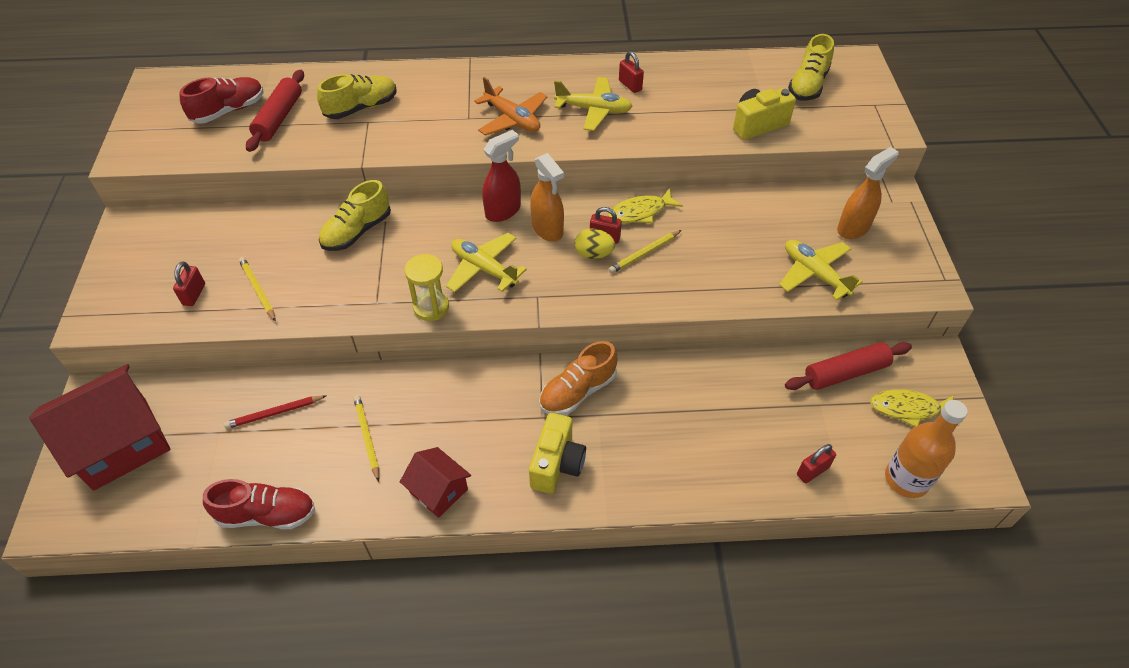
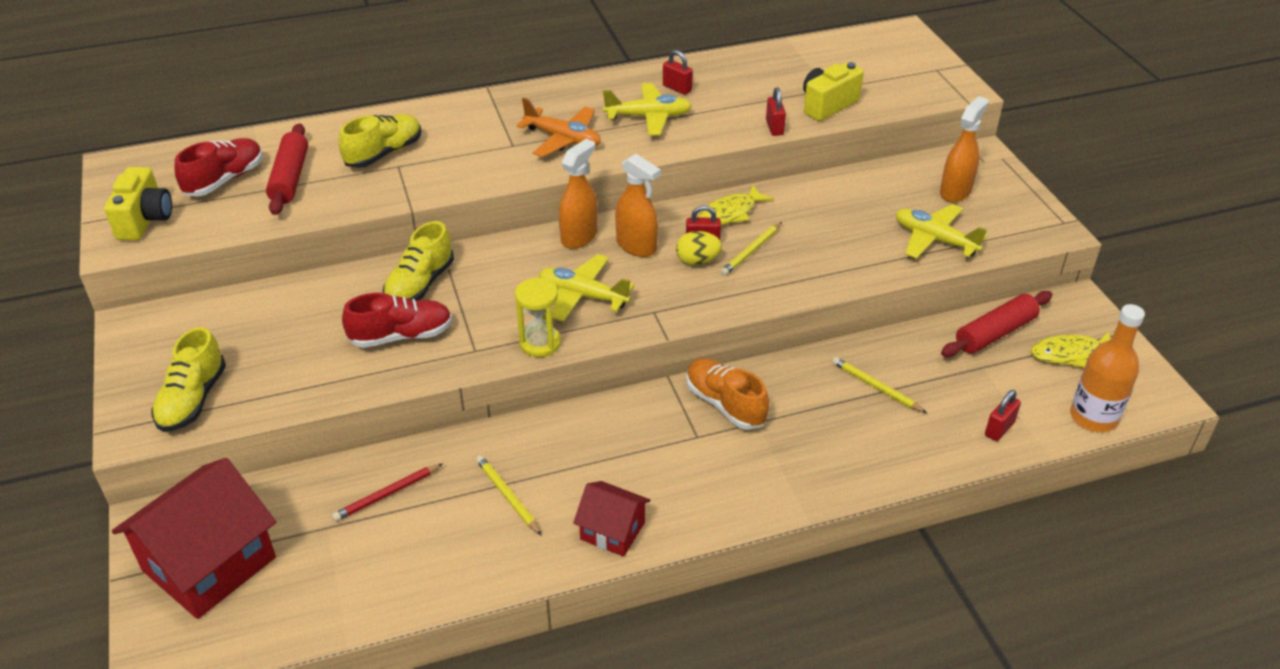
camera: 15 degrees left, 10 degrees down
red padlock [173,261,205,306] -> red padlock moved to [766,87,786,136]
red shoe [203,479,315,529] -> red shoe moved to [342,293,452,348]
yellow pencil [239,257,276,322] -> yellow pencil moved to [832,357,927,413]
red spray bottle [482,130,521,222] -> orange spray bottle [559,139,598,249]
yellow camera [529,413,586,494] -> yellow camera moved to [104,167,172,240]
orange shoe [539,341,618,415] -> orange shoe turned 105 degrees clockwise [686,358,769,430]
yellow shoe [788,34,834,101] -> yellow shoe moved to [152,327,226,432]

